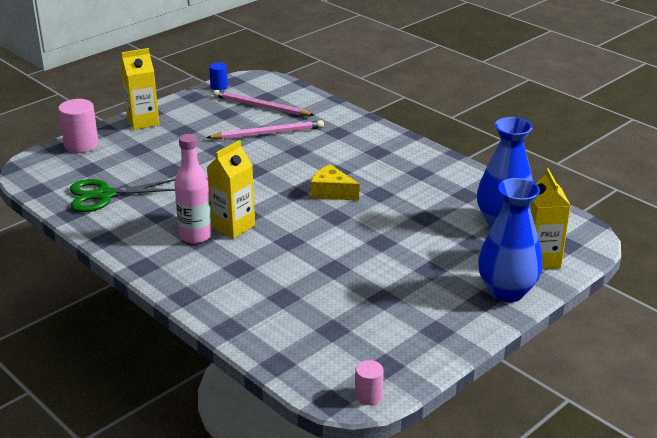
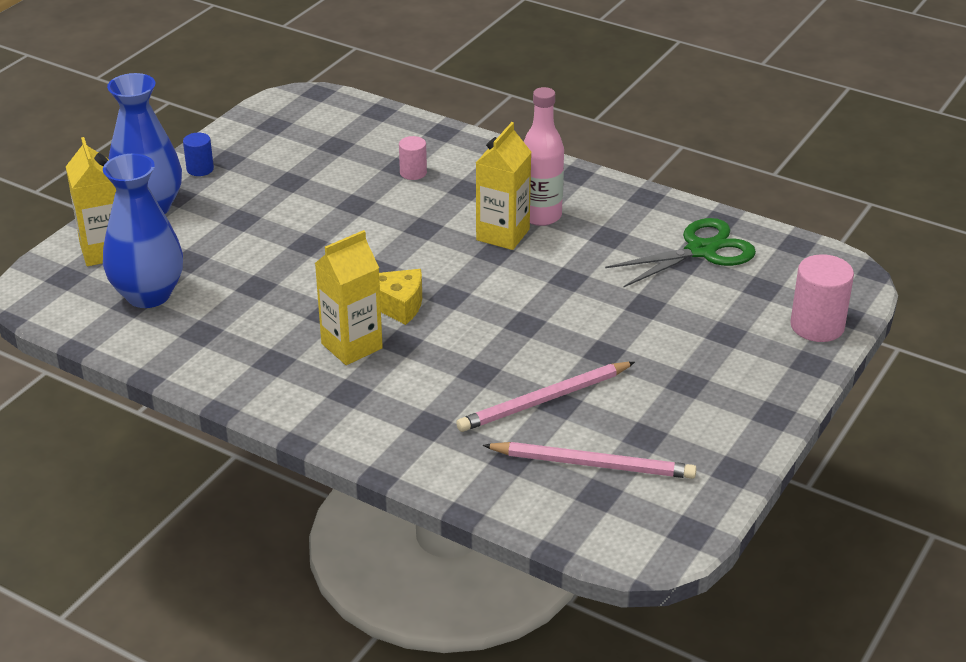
camera: 165 degrees right, 5 degrees up
yellow carton [121,48,159,130] -> yellow carton moved to [315,230,383,365]
blue cylinder [209,63,228,90] -> blue cylinder moved to [183,133,214,176]
pink cylinder [355,360,384,405] -> pink cylinder moved to [399,136,427,180]

